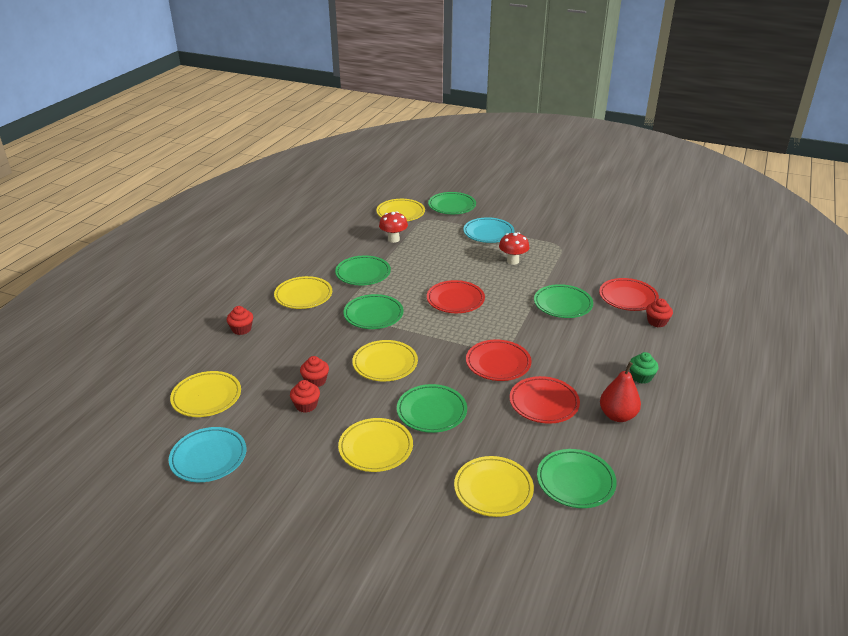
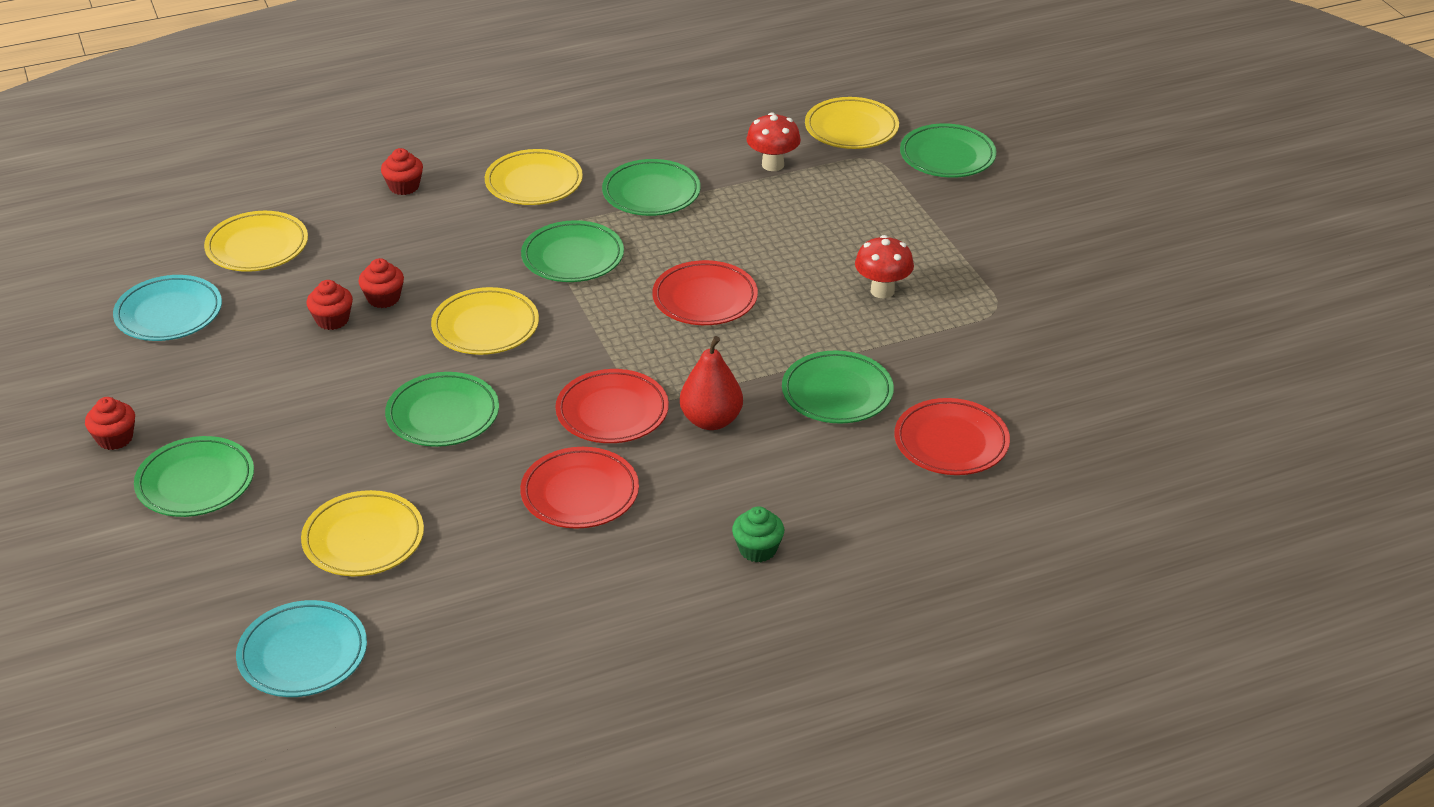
camera: 45 degrees right, 5 degrees up
yellow plate [338,418,413,472] -> none
turquoise plate [463,217,514,243] -> turquoise plate moved to [236,600,367,697]
green plate [537,449,617,508] -> green plate moved to [134,436,254,517]
red pear [600,362,641,422] -> red pear moved to [680,336,743,430]
red cupcake [646,299,673,327] -> red cupcake moved to [85,397,135,450]

